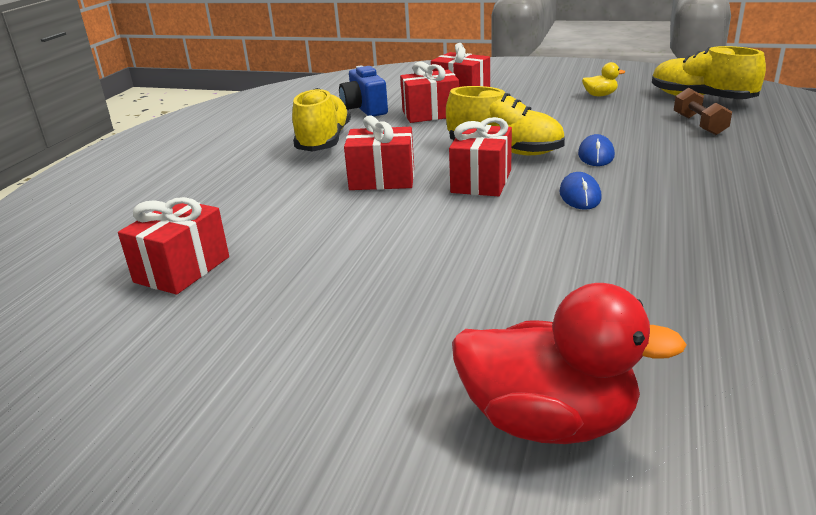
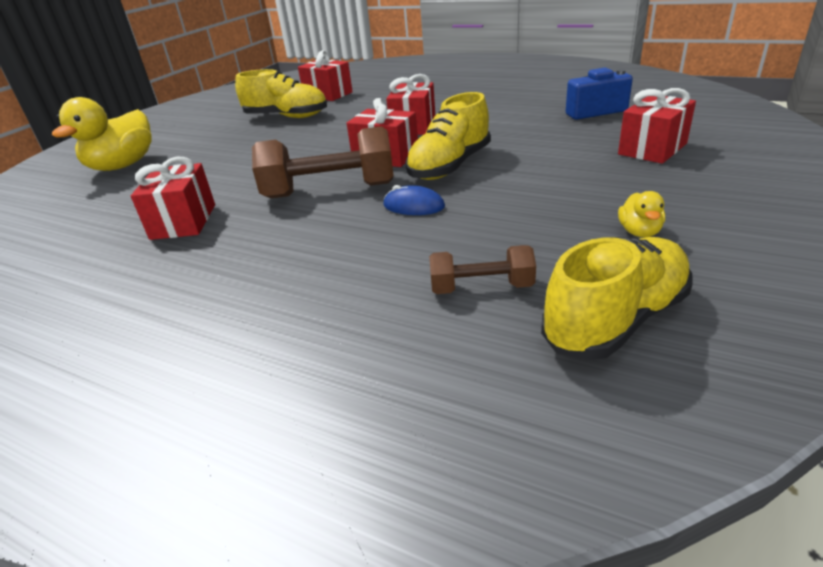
camera: 100 degrees right, 5 degrees up
yellow shoe [292,88,351,152] -> yellow shoe moved to [235,69,327,118]
red gift [400,62,459,123] -> red gift moved to [131,157,215,240]
red duck [452,283,687,444] -> yellow duck [52,97,152,171]
blue mouse [559,172,602,210] -> brown dumbbell [252,126,394,198]

